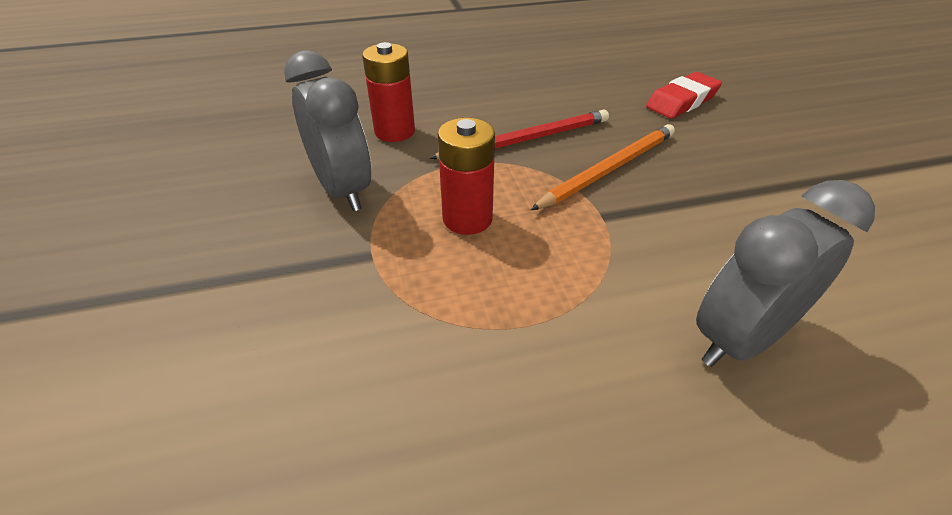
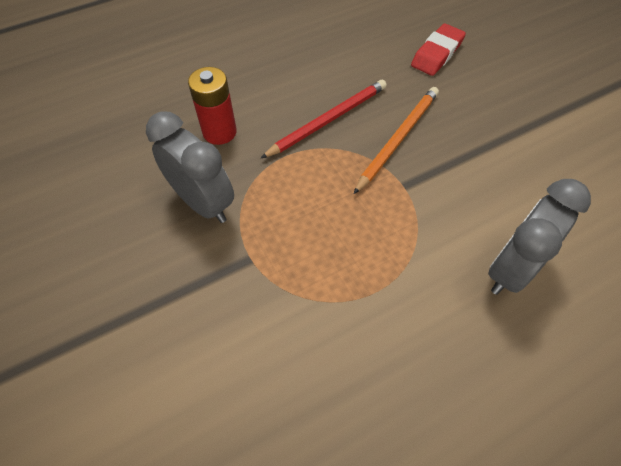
camera: 15 degrees left, 15 degrees up
red battery [438,118,495,235] -> none

